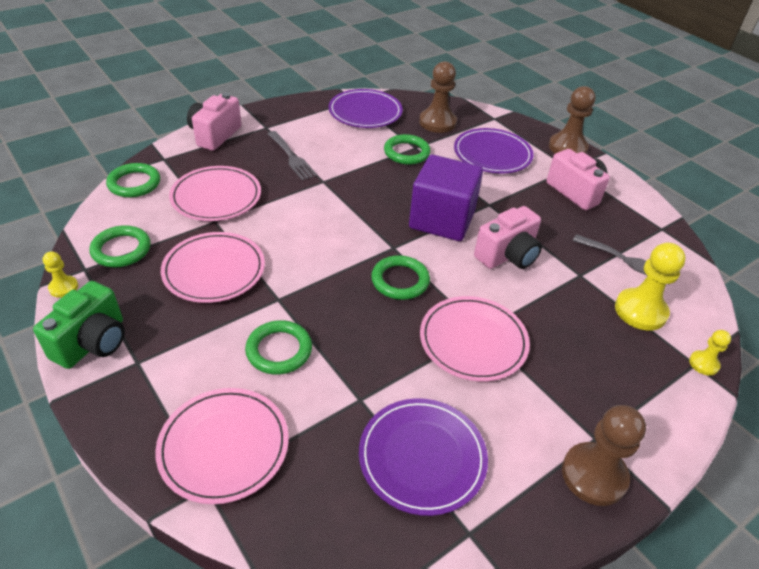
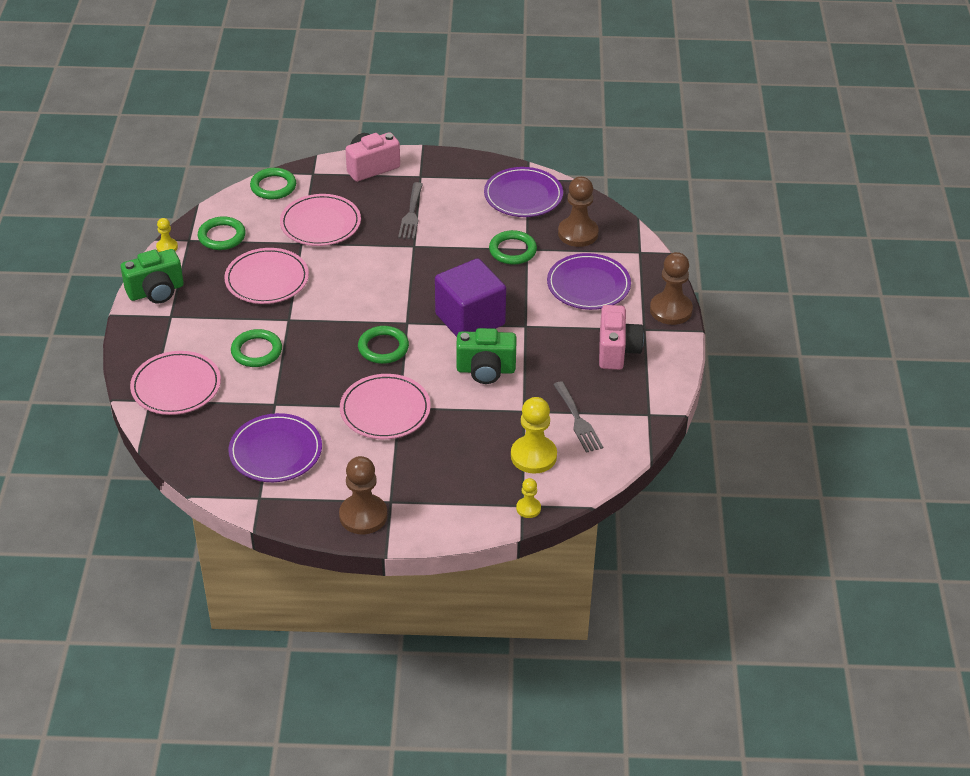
camera: 40 degrees right, 0 degrees up
pink camera [474,206,542,269] -> green camera [456,328,516,384]

